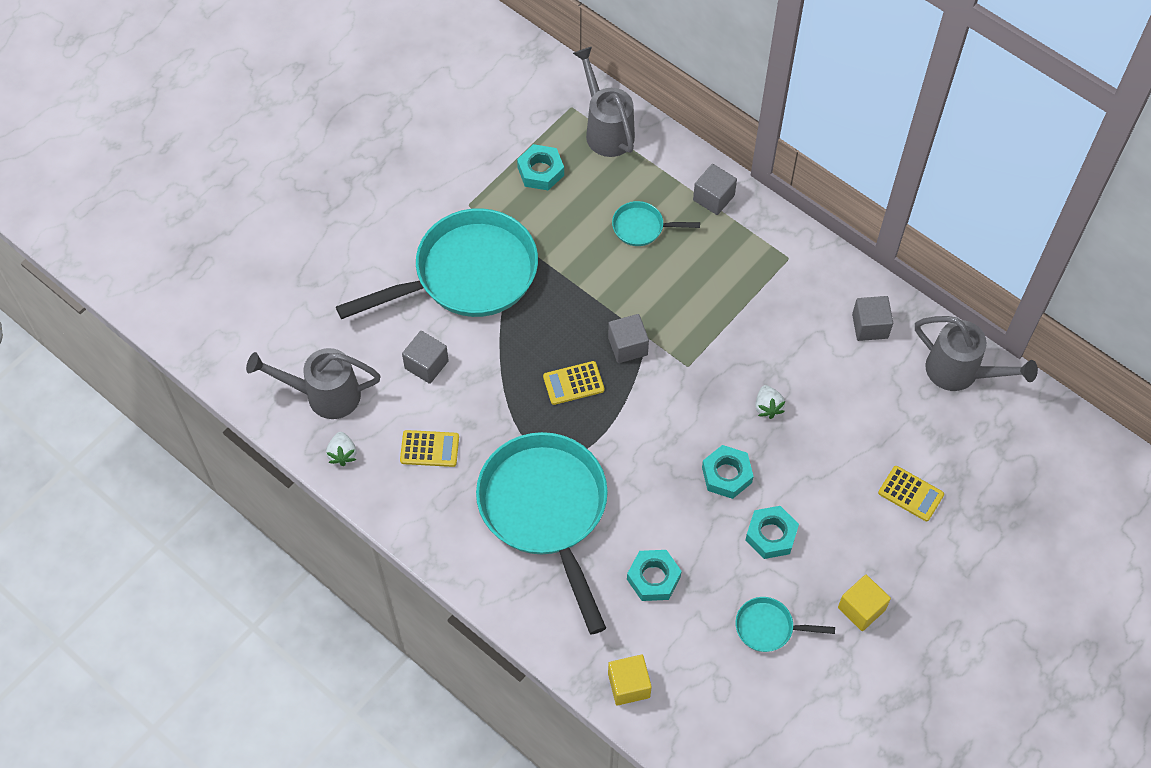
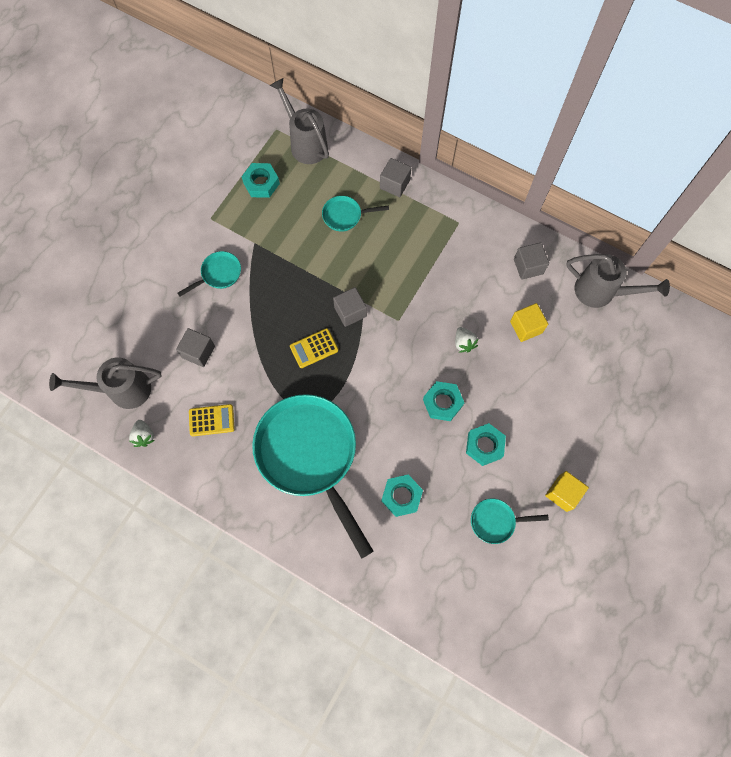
camera: 10 degrees left, 10 degrees up
turquoise pan [336,208,538,319] -> turquoise pan [177,251,241,296], size x0.43
yellow cube [608,655,652,706] -> yellow cube moved to [510,303,548,342]
yellow calculator [878,466,944,521] -> none

